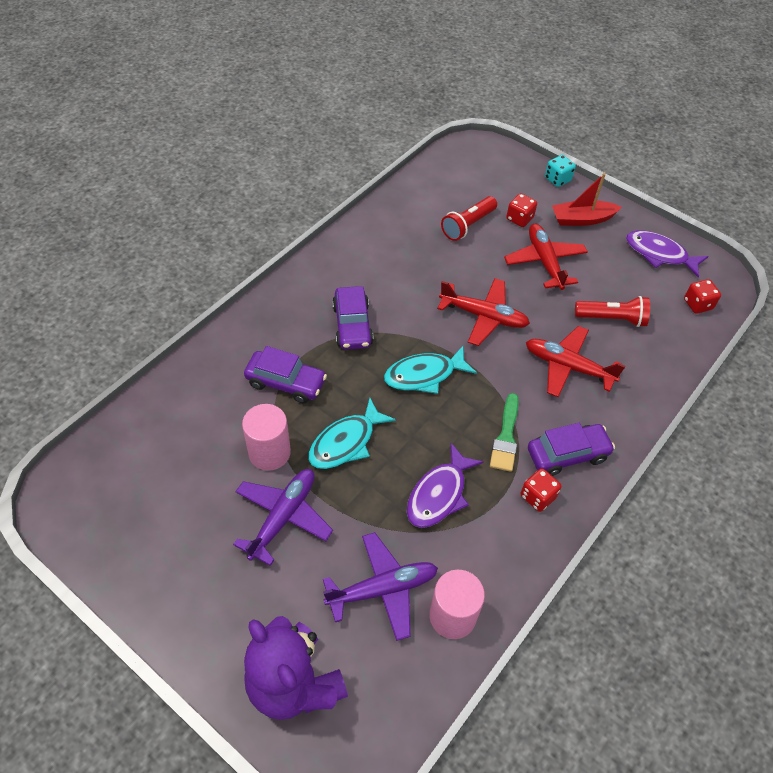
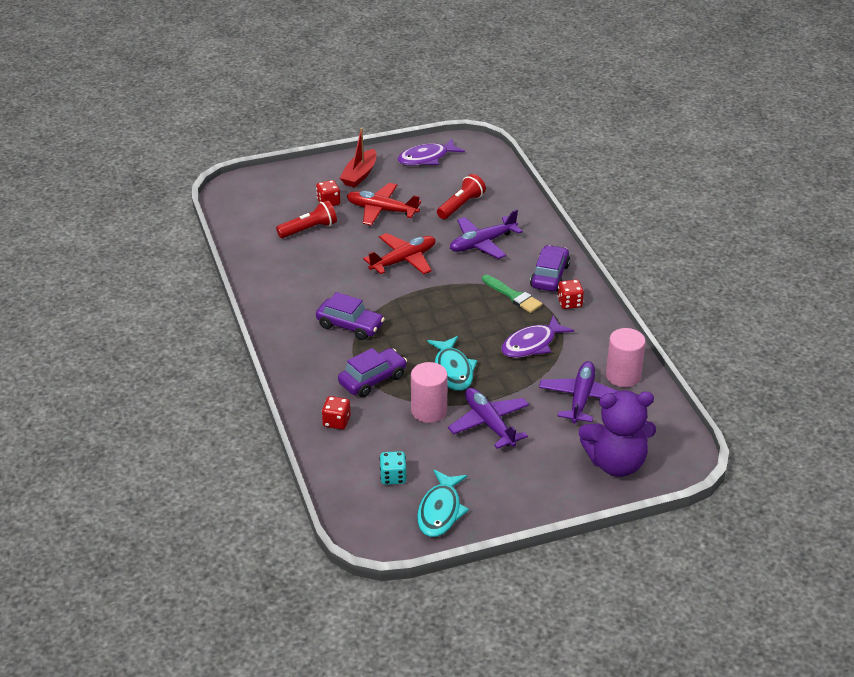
camera: 55 degrees left, 15 degrees down
turquoise fish [384,346,477,394] -> turquoise fish moved to [417,470,469,537]
purple fish [407,443,484,528] -> purple fish turned 75 degrees clockwise [501,315,574,358]
red flashlight [441,196,497,241] -> red flashlight turned 105 degrees counterclockwise [276,200,337,238]
red plane [526,326,625,397] -> purple plane [450,209,523,259]
turquoise dice [545,155,576,187] -> turquoise dice moved to [380,451,407,485]
red dice [684,279,721,314] -> red dice moved to [322,396,351,429]

